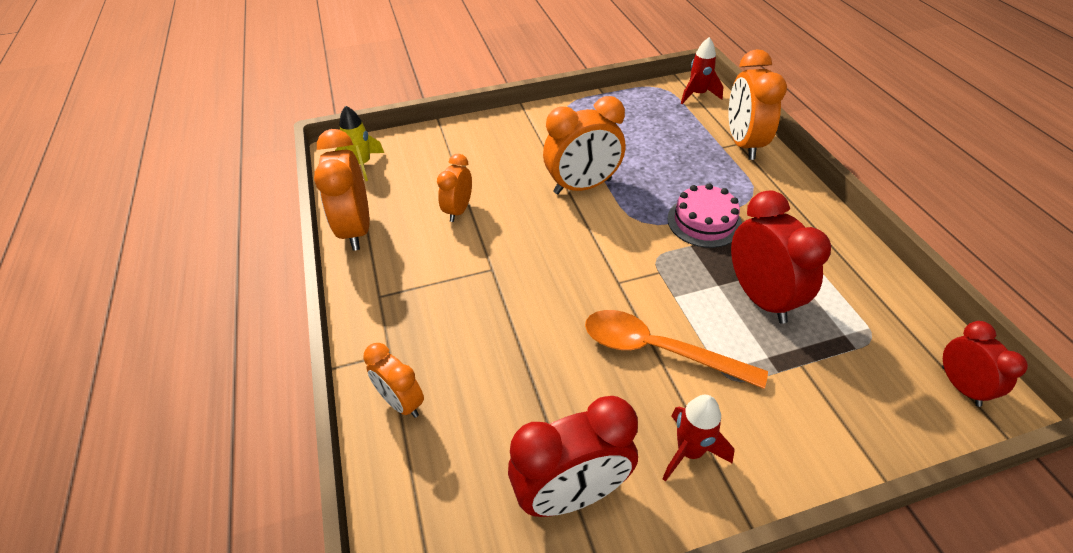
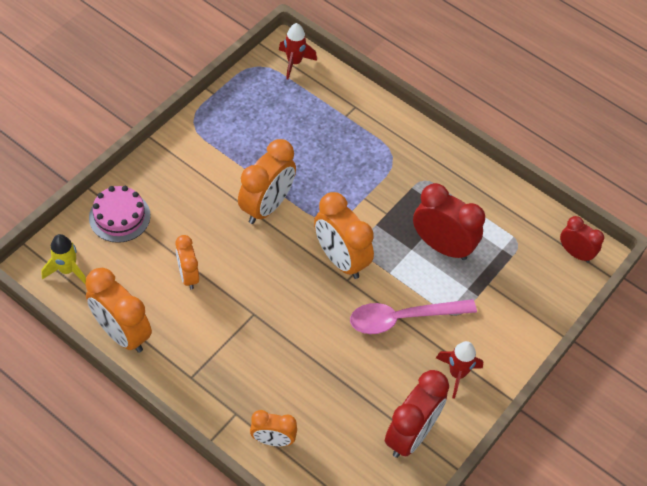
camera: 40 degrees left, 10 degrees up
orange spoon [585,310,768,389] -> pink spoon [350,299,477,334]
pink cake [667,183,742,248] -> pink cake moved to [89,186,151,243]
orange clock [729,49,787,160] -> orange clock moved to [314,192,374,279]

